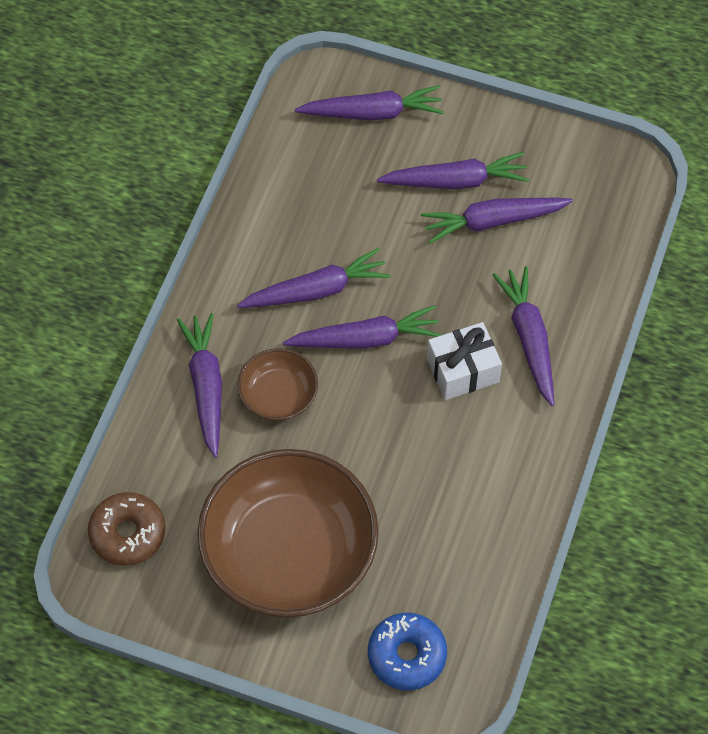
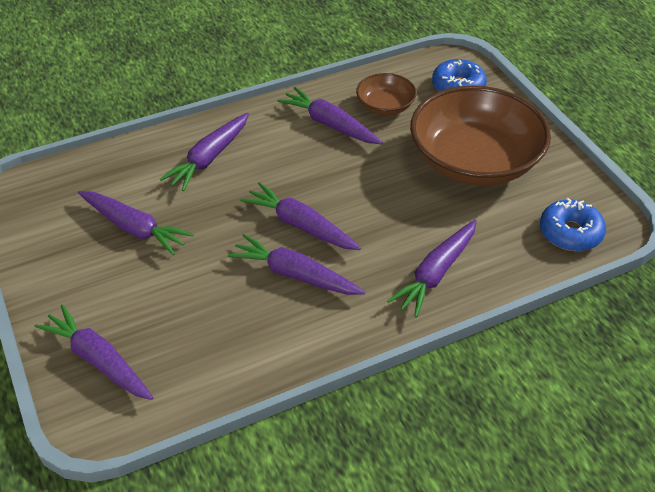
camera: 135 degrees left, 15 degrees down
brown donut [88,492,165,566] -> blue donut [540,198,606,251]
brown bowl [238,348,318,420] -> brown bowl moved to [356,73,417,115]
purple carrot [377,152,529,189] -> purple carrot moved to [277,87,383,144]
white gift [427,322,502,400] -> none

